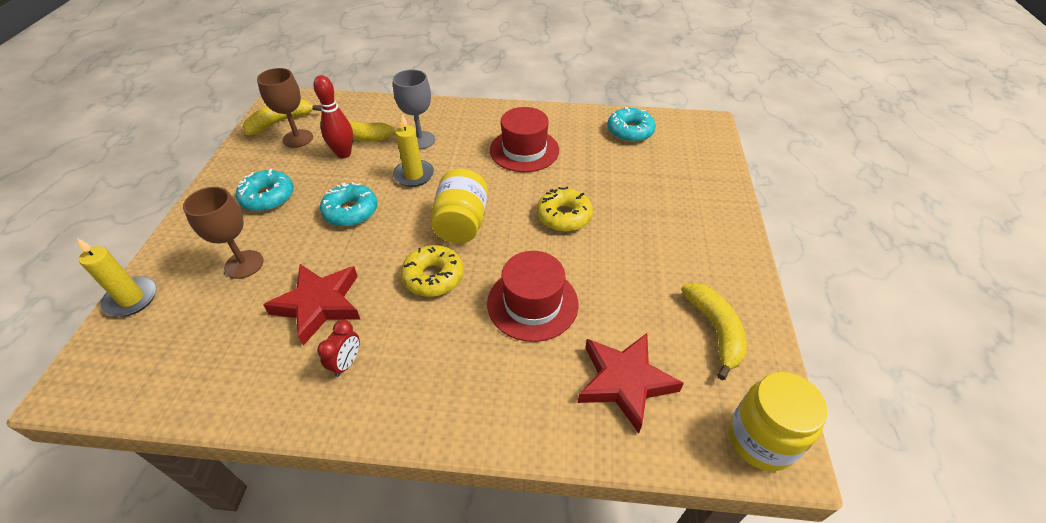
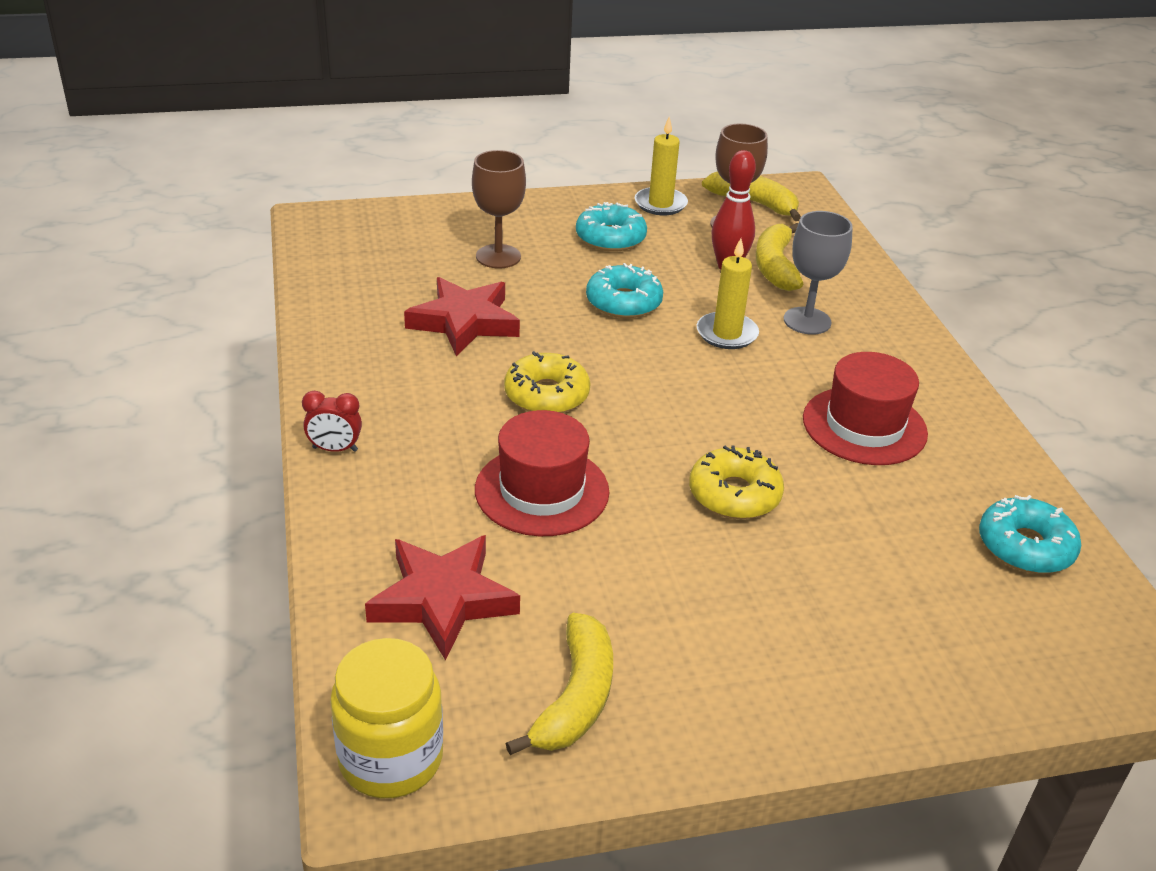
camera: 70 degrees right, 10 degrees down
yellow candle [77,238,157,317] -> yellow candle moved to [635,116,688,215]
red clock [317,320,360,377] -> red clock moved to [302,391,362,452]
yellow jar [431,169,488,244] -> none
yellow banana [681,282,747,380] -> yellow banana turned 45 degrees counterclockwise [505,613,613,755]

